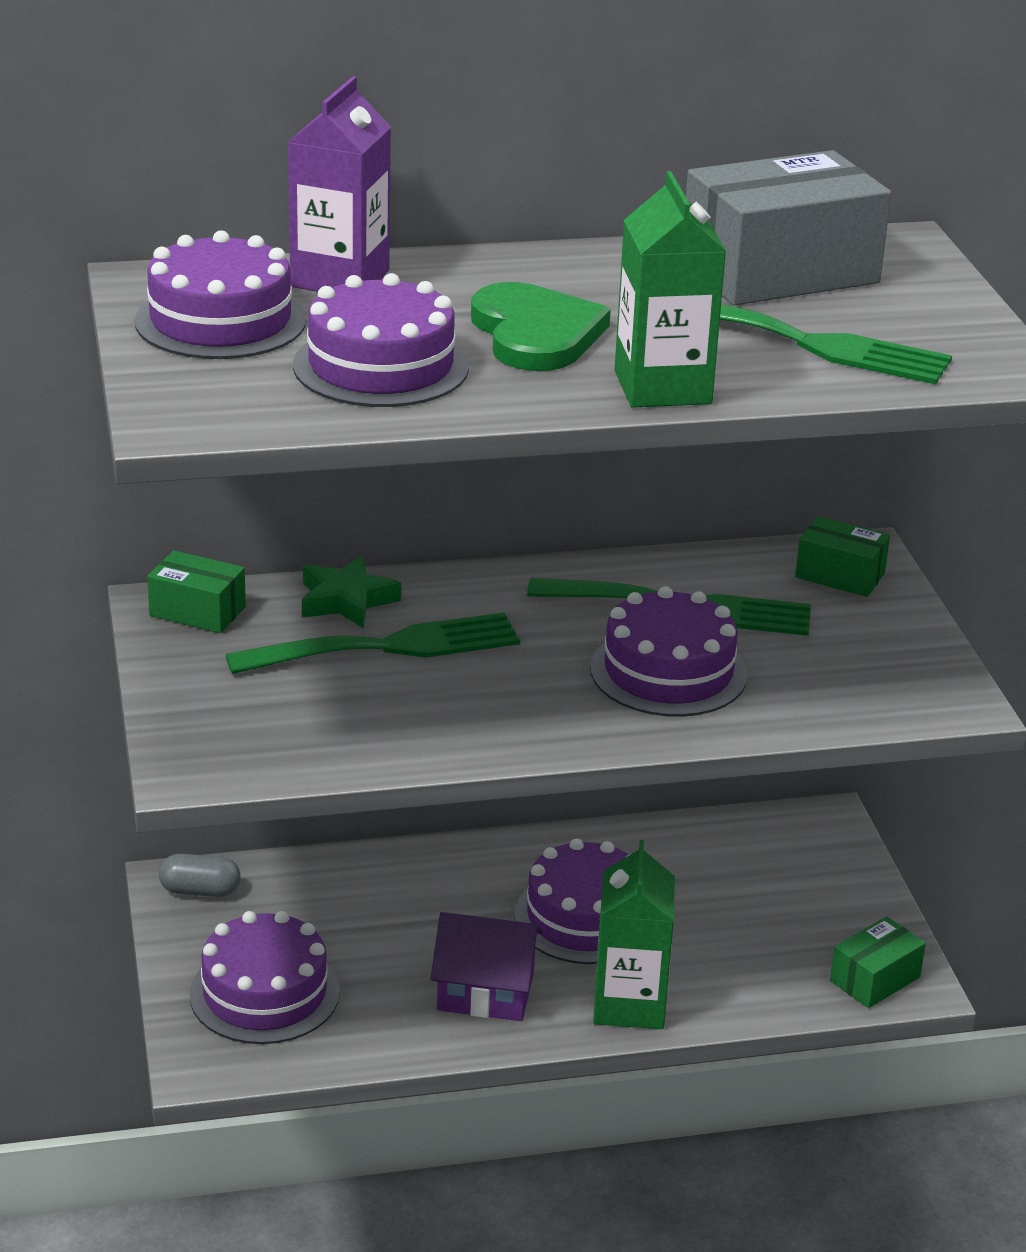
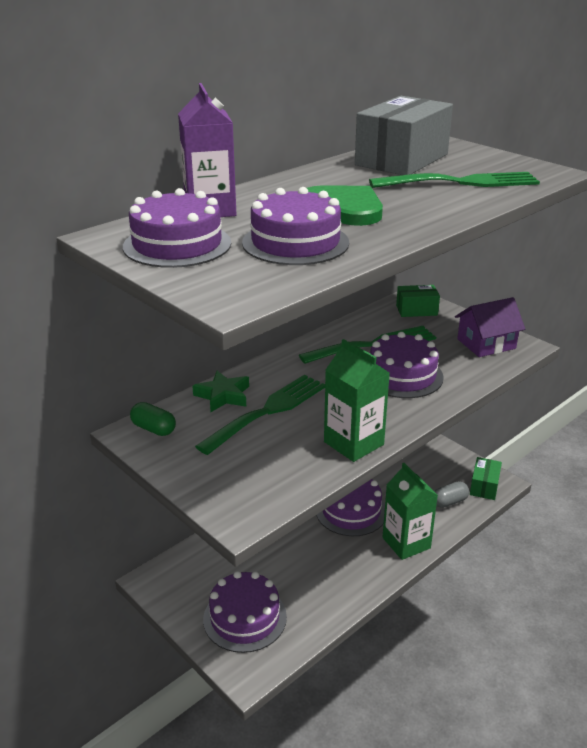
camera: 30 degrees left, 0 degrees up
green box [147,550,246,633] -> green capsule [130,402,176,436]
grey capsule [159,854,240,897] -> grey capsule moved to [434,481,469,508]
purple house [431,912,543,1021] -> purple house moved to [455,297,525,357]
green carton [615,171,726,408] -> green carton moved to [324,339,390,462]

